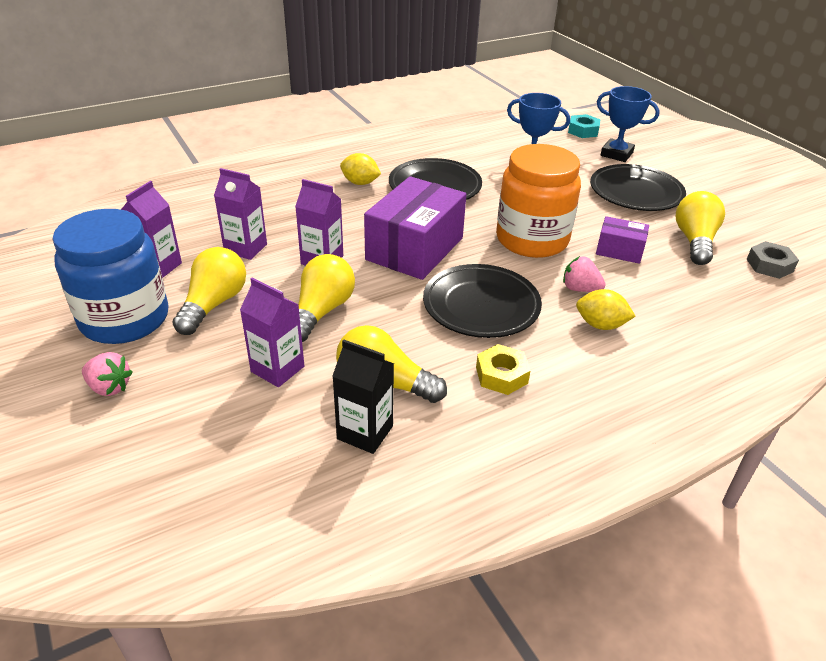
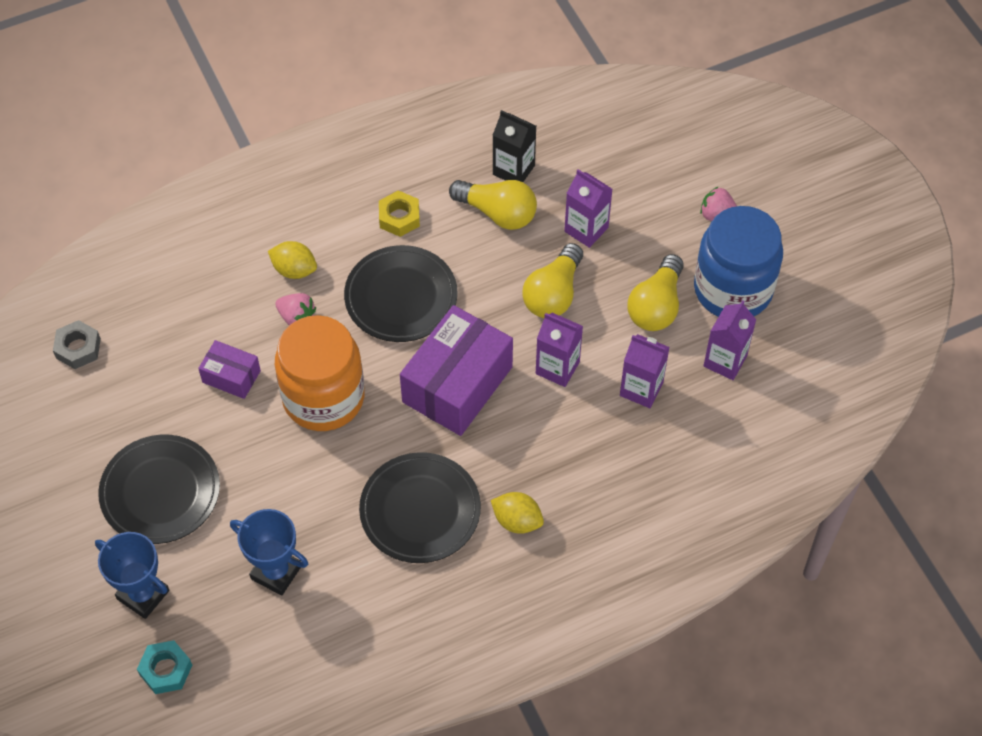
camera: 175 degrees left, 20 degrees up
yellow light bulb [676,191,725,265] -> none

